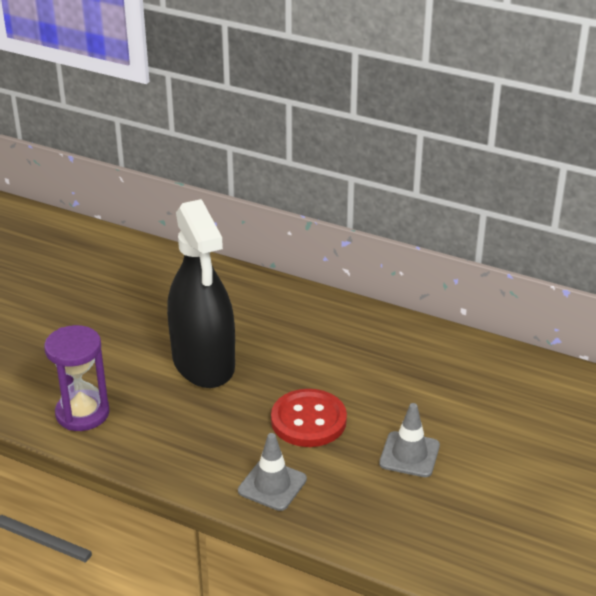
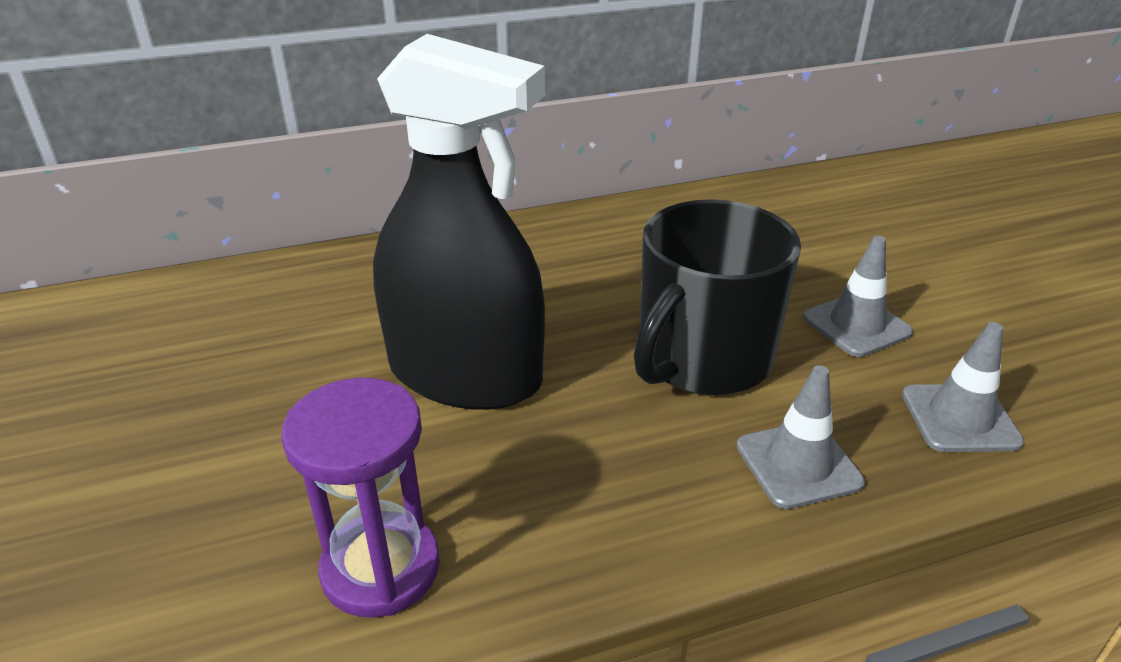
camera: 45 degrees left, 0 degrees up
red button [271,389,347,447] -> black mug [634,199,801,395]
none -> grey traffic cone [902,322,1024,452]

